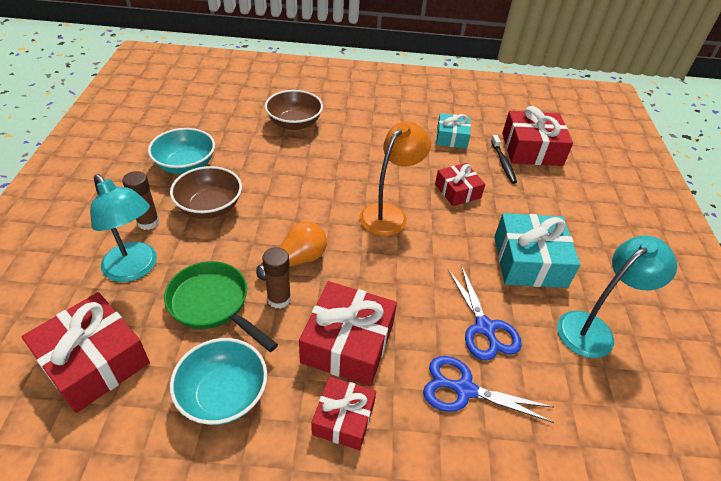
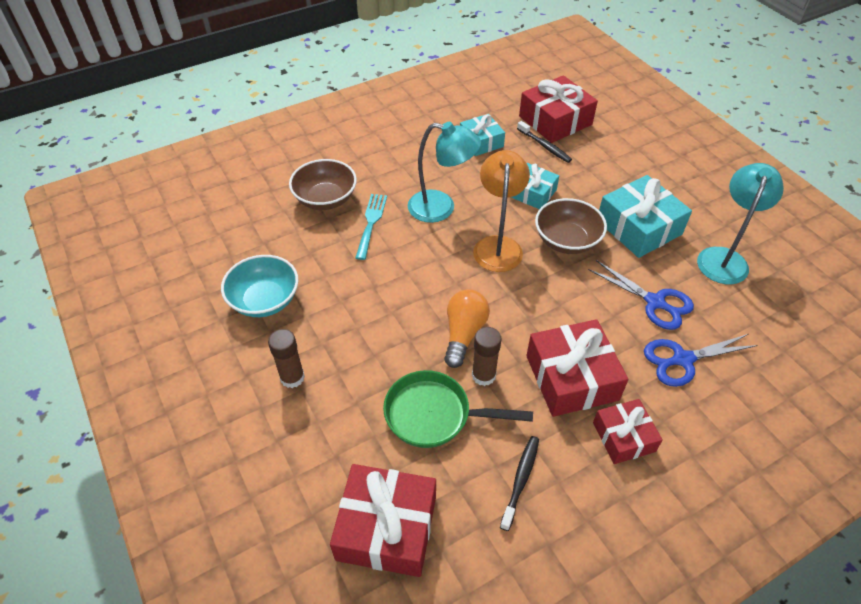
camera: 30 degrees left, 5 degrees up
turquoise lamp [90,174,157,282] -> turquoise lamp moved to [408,122,481,223]
brown bowl [170,166,242,219] -> brown bowl moved to [535,198,607,254]
turquoise bowl [170,338,267,425] -> black toothbrush [500,436,539,531]
red gift [435,163,486,206] -> turquoise gift [511,163,559,209]
none -> turquoise fork [355,194,387,260]

